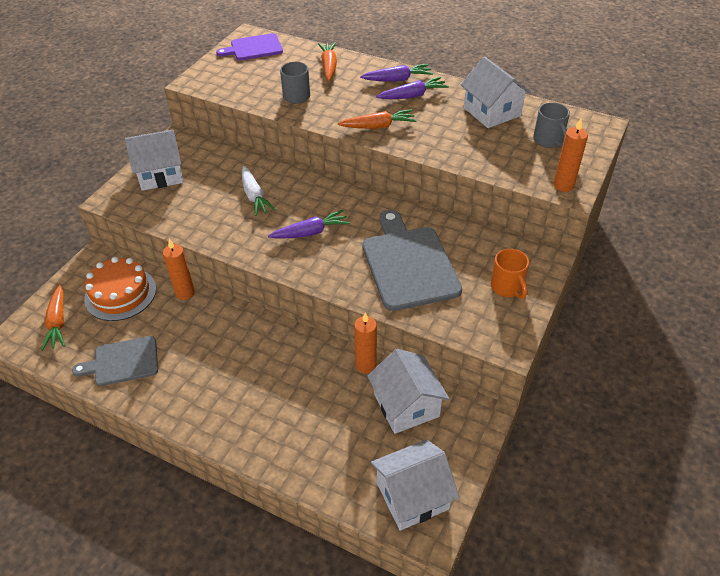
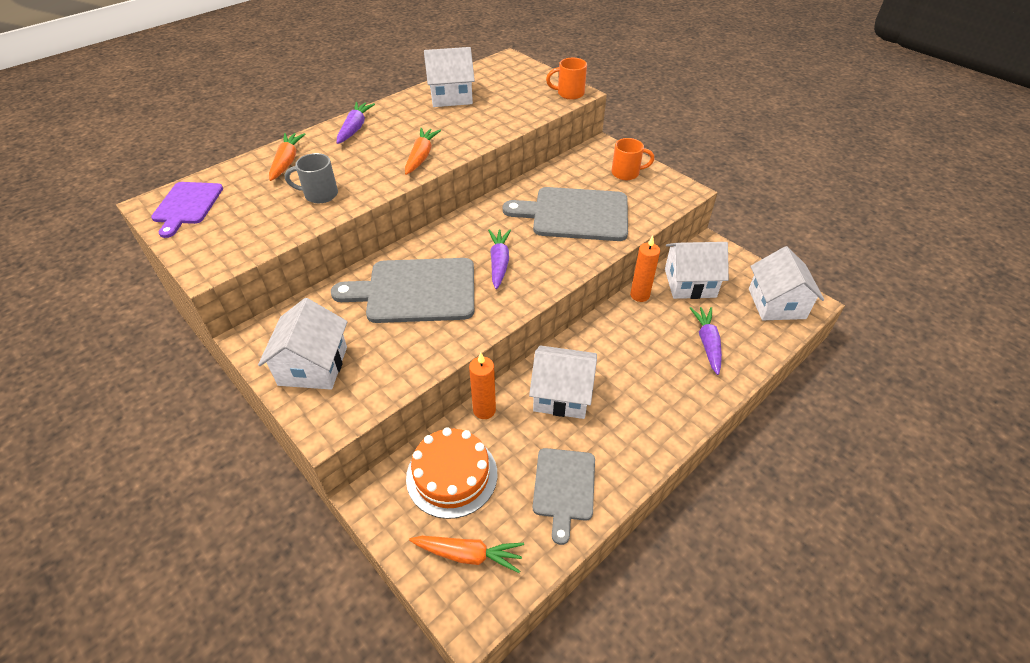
camera: 70 degrees left, 0 degrees up
white carrot [242,166,276,216] -> grey cutting board [331,258,474,323]
orange carrot [318,42,337,81] -> orange carrot turned 75 degrees clockwise [269,133,305,181]
purple carrot [376,77,449,99] -> purple carrot moved to [690,307,722,375]
grey mug [533,103,570,148] -> none
orange candle [554,119,588,192] -> orange mug [546,58,587,100]
none -> white house [529,345,597,419]

